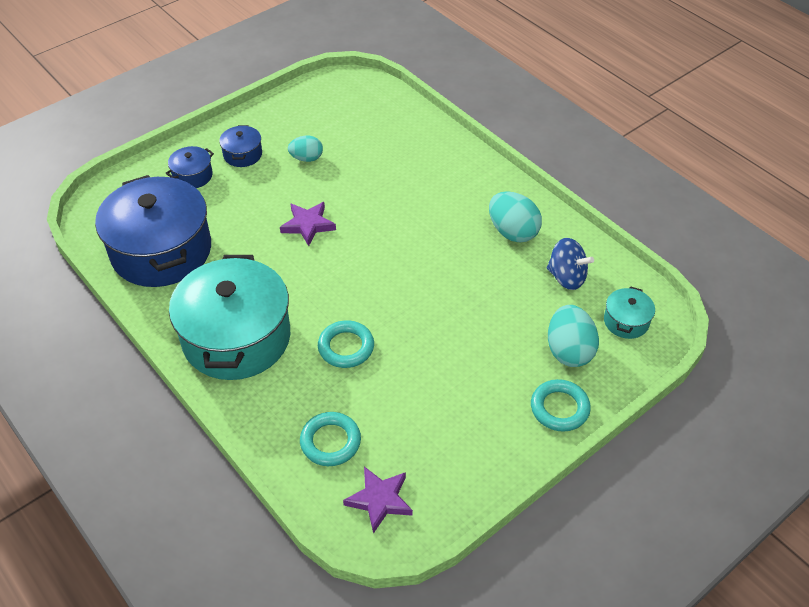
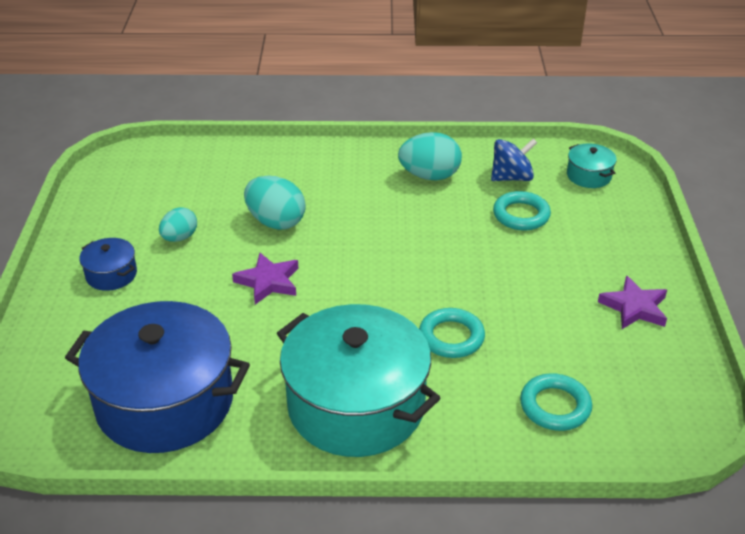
camera: 50 degrees left, 10 degrees down
blue pot [166,146,214,188] -> none
purple star [343,467,413,534] -> purple star moved to [598,276,667,329]
turquoise ring [531,379,591,432] -> turquoise ring moved to [493,191,551,230]
turquoise egg [548,305,599,367] -> turquoise egg moved to [244,176,306,230]

